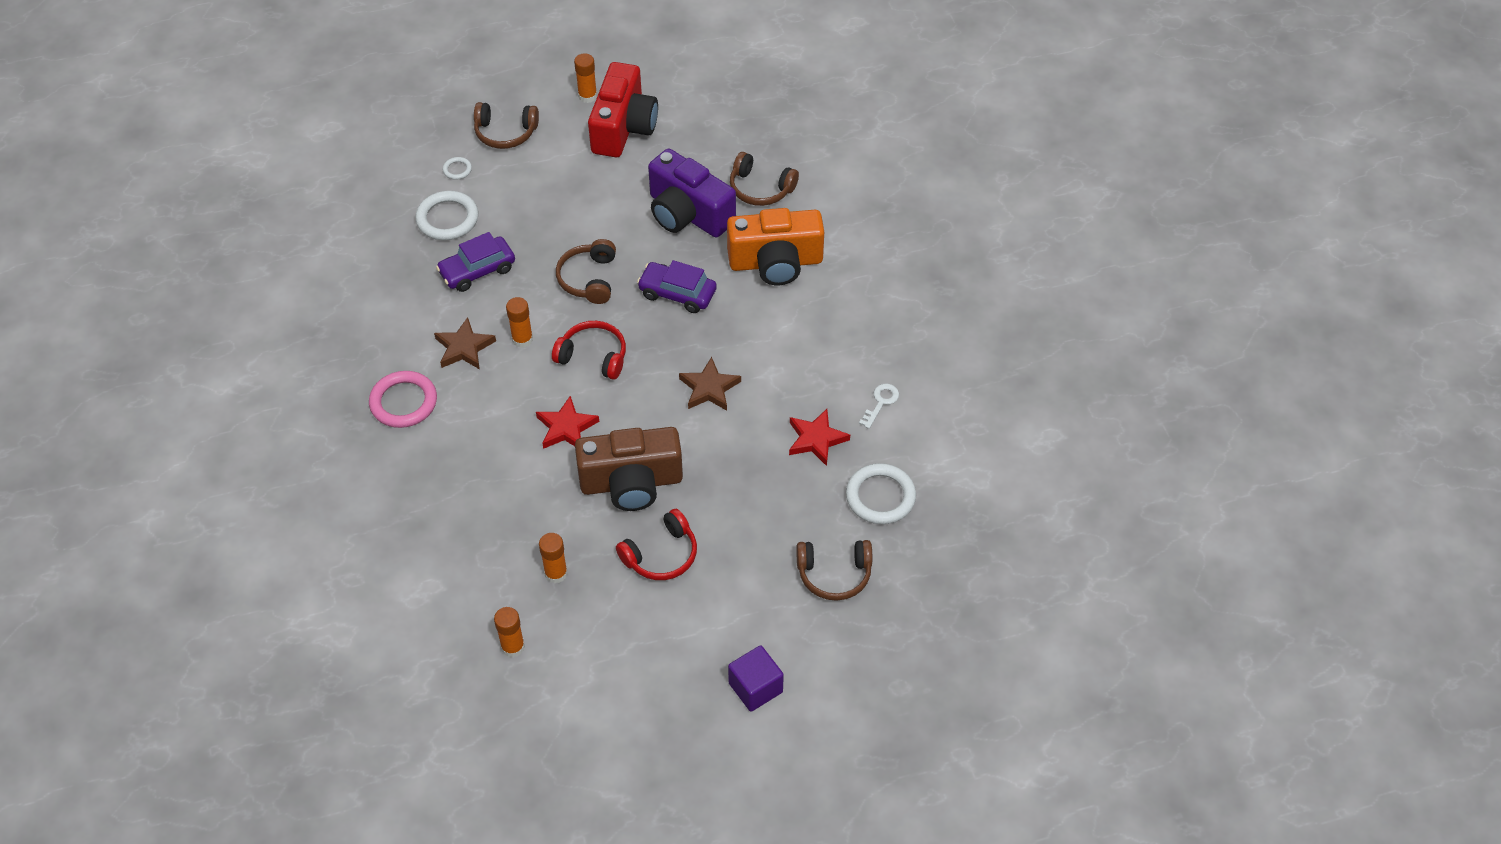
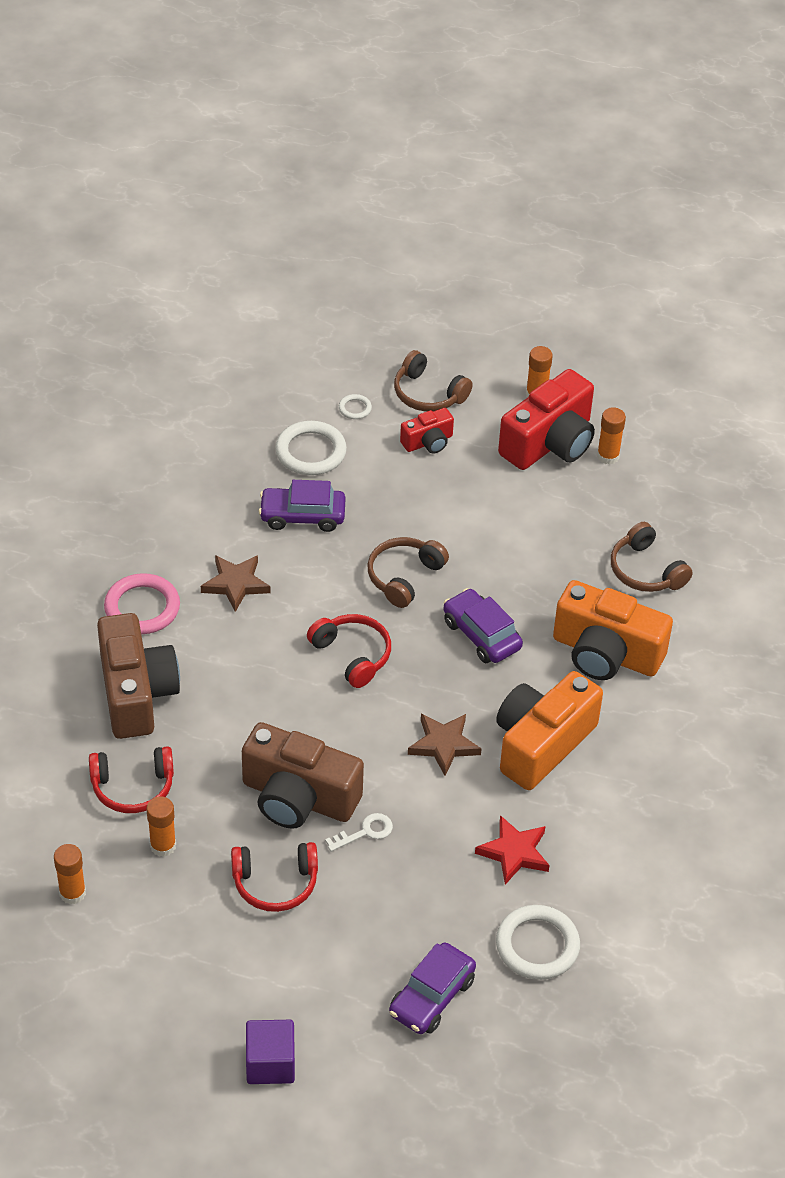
camera: 30 degrees right, 5 degrees down
orange glue stick [506,297,533,348] -> orange glue stick moved to [597,407,626,465]
red star [536,396,599,449] -> none
purple camera [648,149,736,237] -> none
brown headphones [796,540,872,601] -> purple car [389,943,476,1034]
white key [859,384,899,429] -> white key moved to [325,813,393,852]
none -> red headphones [89,746,174,813]
none -> brown camera [97,613,180,739]
none -> red camera [400,408,454,453]
none -> orange camera [496,671,603,790]

